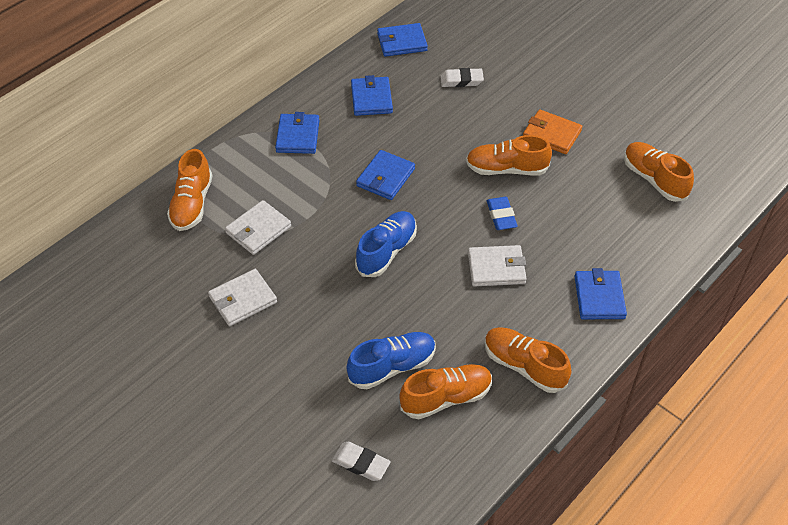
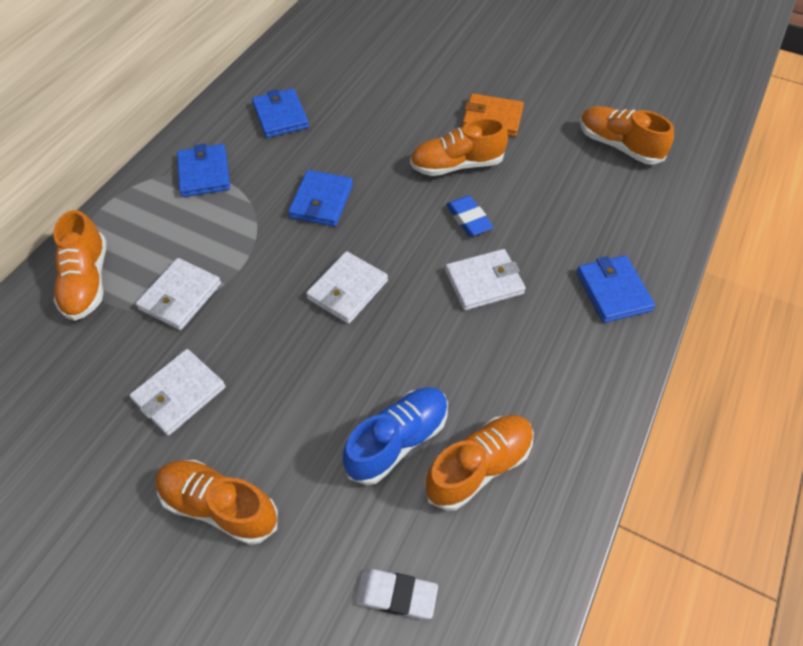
camera: 15 degrees left, 5 degrees up
blue shoe [355,211,417,277] -> white wallet [306,251,388,324]
blue wallet [377,23,428,57] -> none
white eraser [440,68,484,87] -> none
orange shoe [485,327,571,393] -> orange shoe moved to [155,460,278,545]

